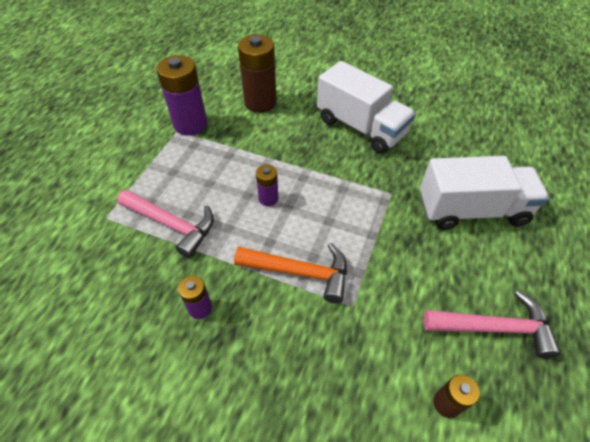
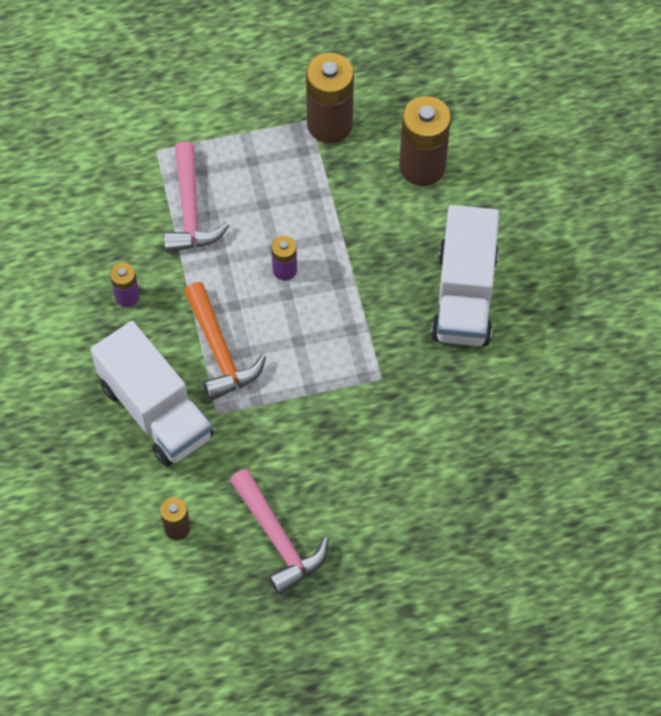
camera: 55 degrees right, 10 degrees up
purple battery [156,55,207,135] -> brown battery [306,53,354,143]
white truck [420,156,549,230] -> white truck moved to [91,321,213,467]

